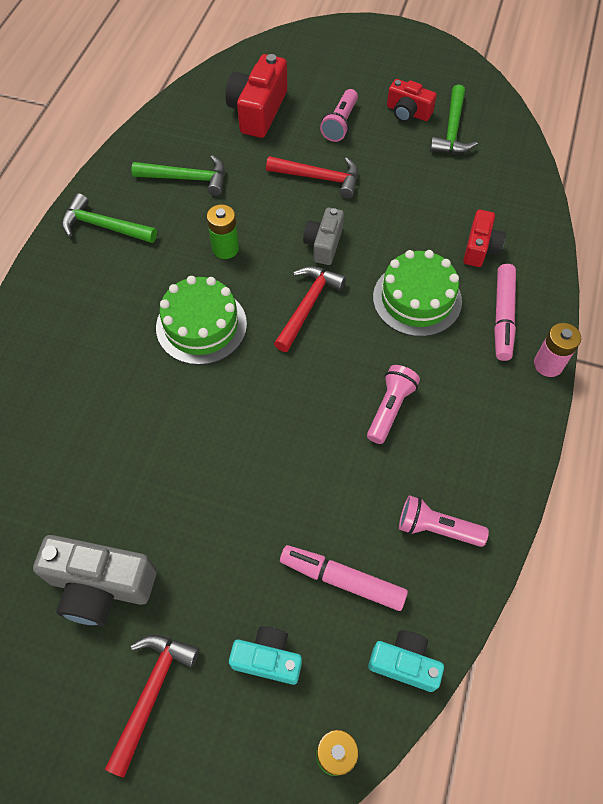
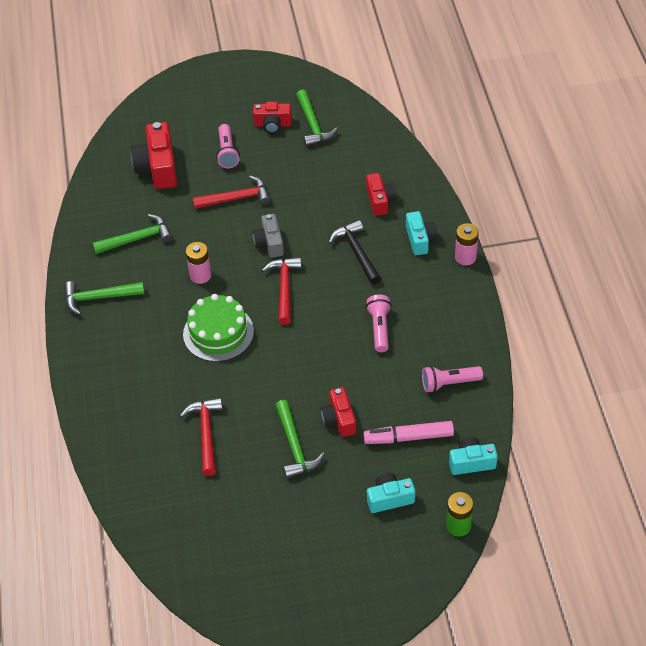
camera: 25 degrees left, 10 degrees down
grey camera [33,535,157,626] -> none
red hammer [105,634,199,778] -> red hammer moved to [180,398,223,476]
green battery [207,204,239,259] -> pink battery [186,242,212,284]
green cake [373,250,462,337] -> black hammer [328,220,381,285]
pink marker [494,264,516,361] -> turquoise camera [406,211,437,255]
none -> green hammer [275,400,325,479]
none -> red camera [321,387,356,437]

